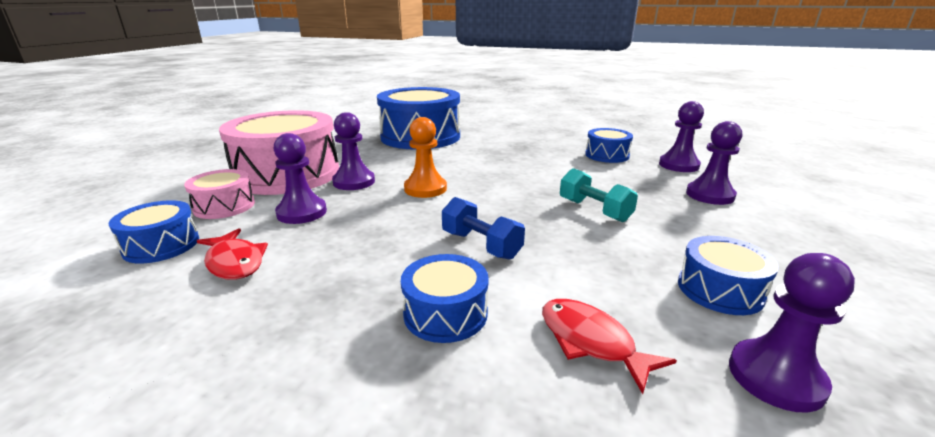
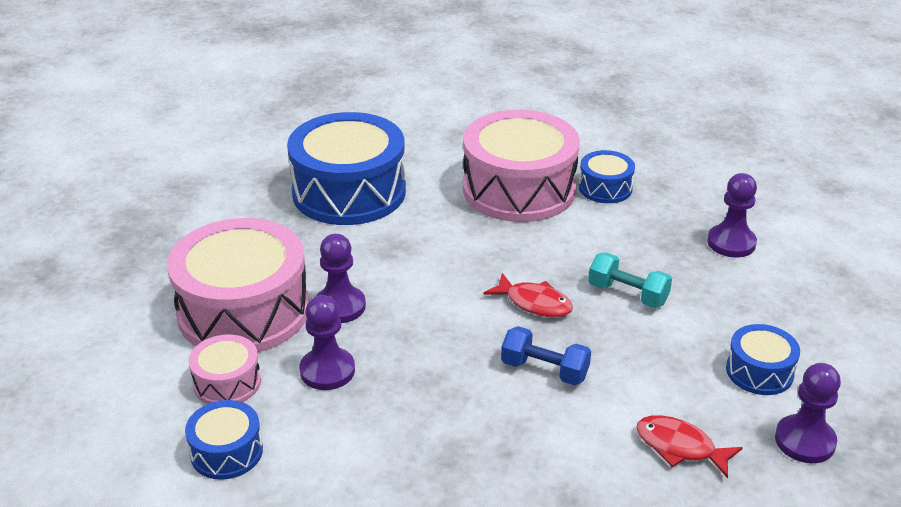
camera: 20 degrees left, 10 degrees up
red fish [197,228,268,280] -> red fish moved to [484,273,573,318]
blue drum [401,254,489,343] -> none
orange pawn [404,117,447,198] -> none
purple pawn [659,101,704,172] -> none
none -> pink drum [463,110,580,222]

